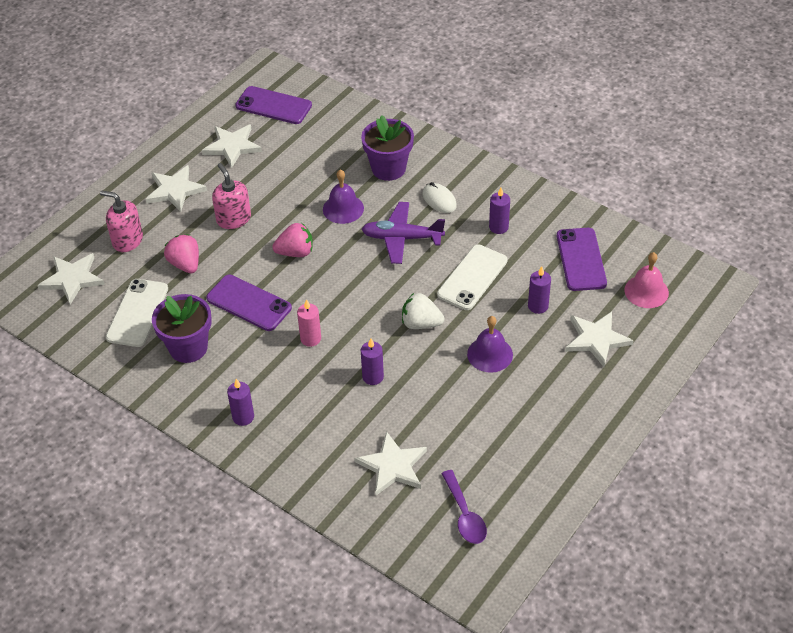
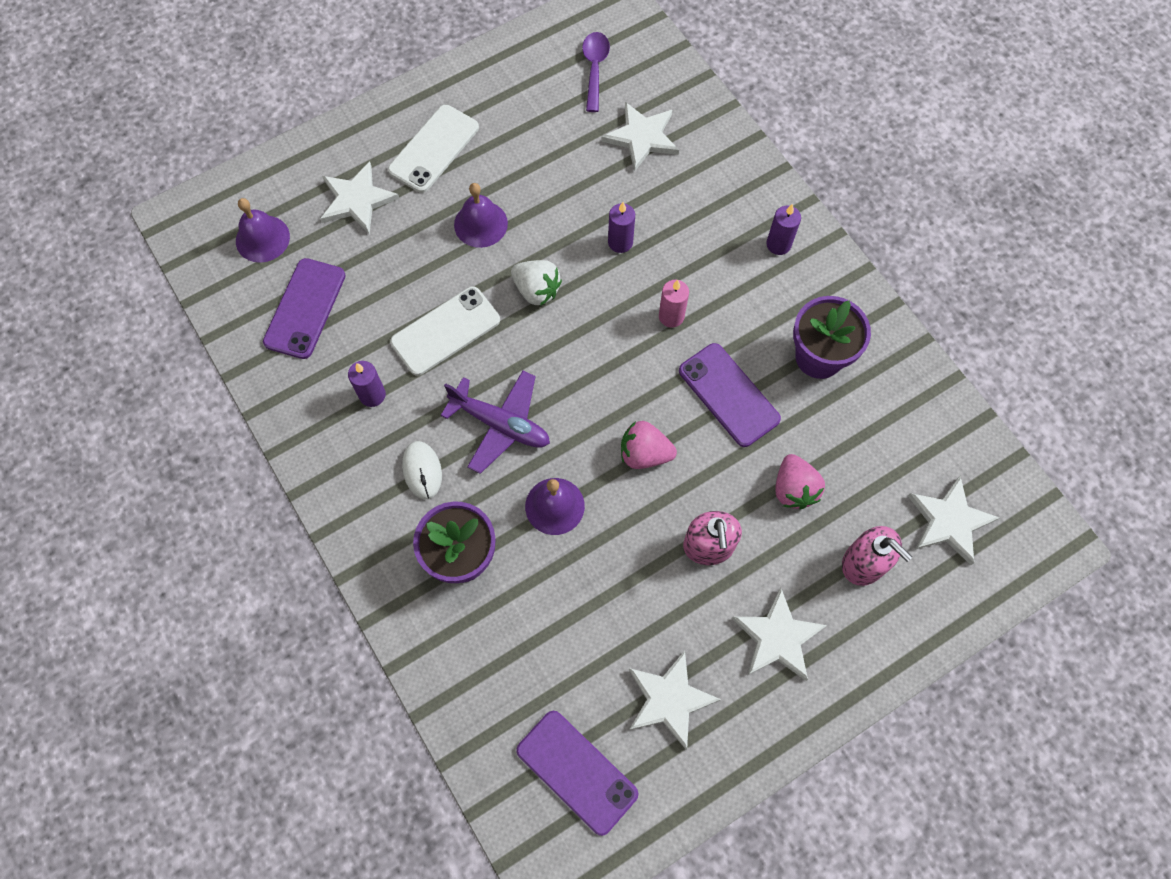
camera: 160 degrees left, 20 degrees up
white phone [106,279,168,347] -> white phone moved to [388,105,479,193]
purple candle [528,266,551,314] -> none
pink bell [624,252,669,308] -> purple bell [236,198,290,263]

